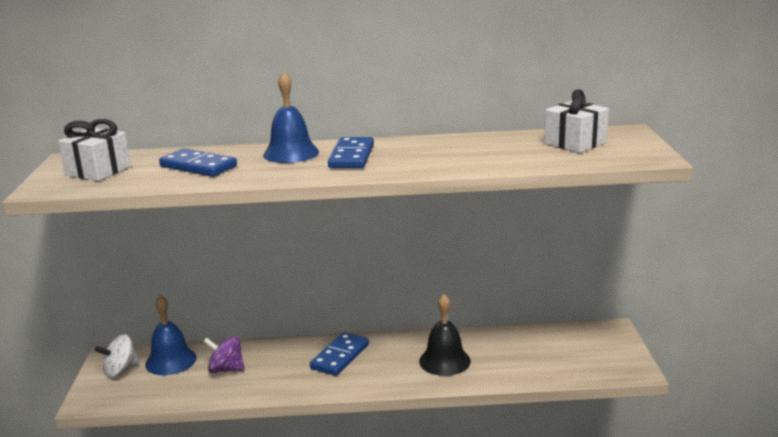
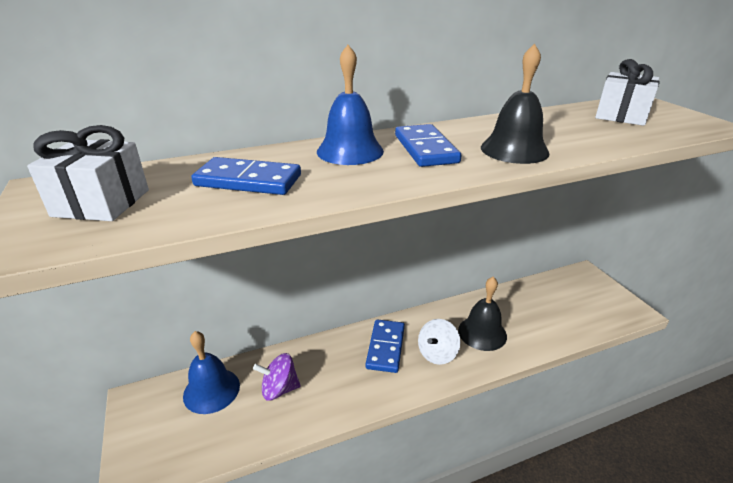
camera: 20 degrees left, 10 degrees up
white spinning top [95,334,140,378] -> white spinning top moved to [418,319,460,365]
none -> black bell [481,44,550,164]

